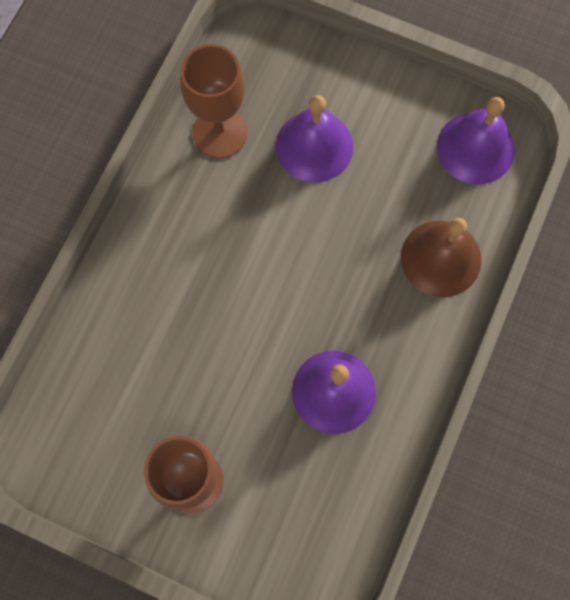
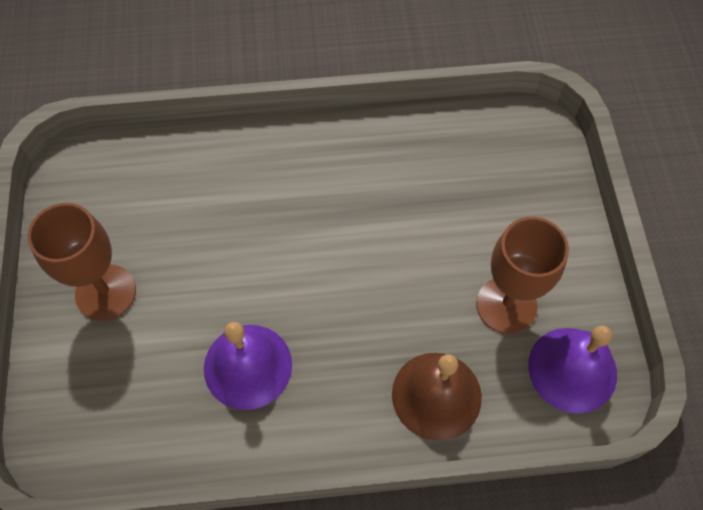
camera: 60 degrees right, 10 degrees down
brown goblet [180,44,248,158] -> brown goblet moved to [476,217,569,334]
purple bell [276,95,353,182] -> none

